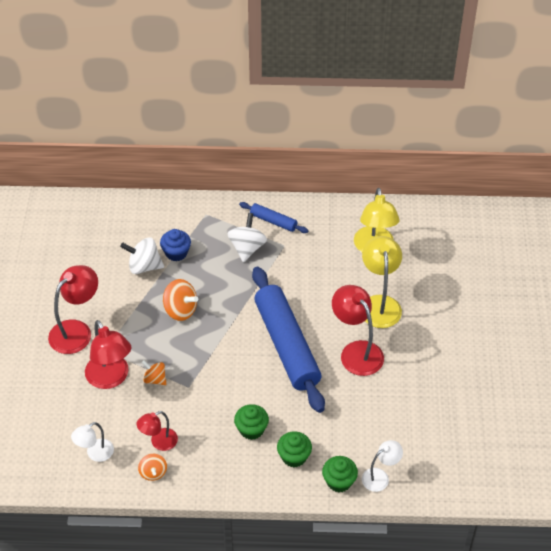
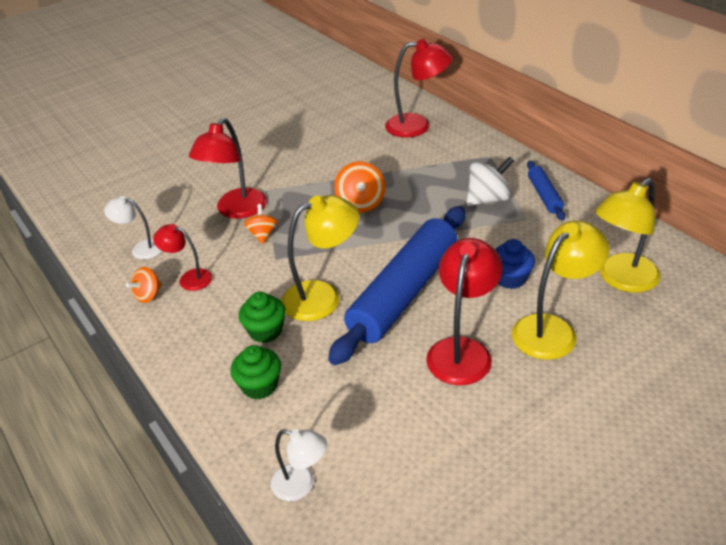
camera: 55 degrees right, 10 degrees down
red lamp [48,265,98,354] -> red lamp moved to [385,39,452,138]
white spinning top [120,237,164,274] -> none
blue cupcake [160,229,191,262] -> blue cupcake moved to [495,239,535,289]
green cupcake [322,456,358,492] -> none
none -> yellow lamp [281,195,359,321]

